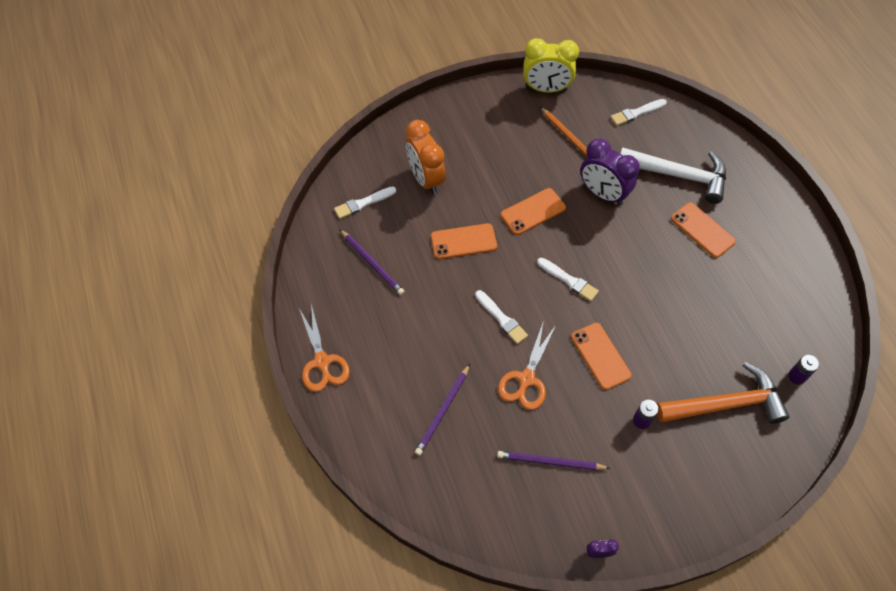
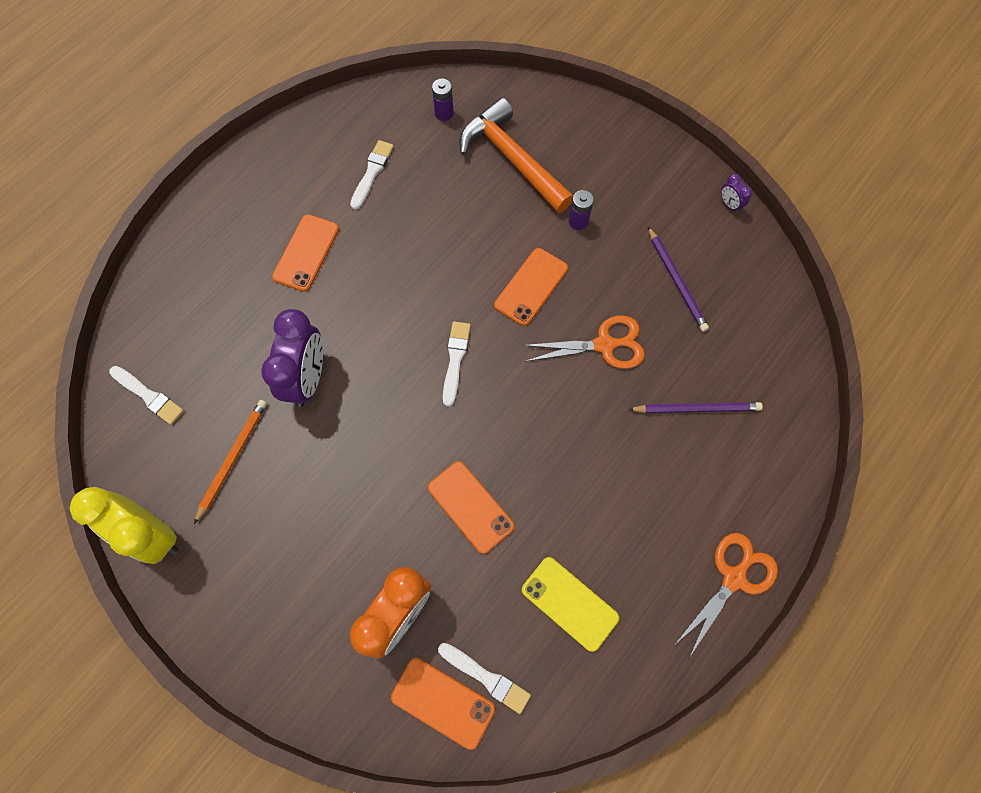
camera: 120 degrees left, 10 degrees up
purple pencil [340,229,404,295] -> yellow phone [522,557,619,652]
white brush [475,290,528,344] -> white brush moved to [350,140,394,210]
orange phone [501,188,566,235] -> orange phone moved to [391,658,495,750]
yellow clock [523,38,579,93] -> yellow clock turned 150 degrees clockwise [70,487,179,564]
white hammer [621,147,726,204] -> none

